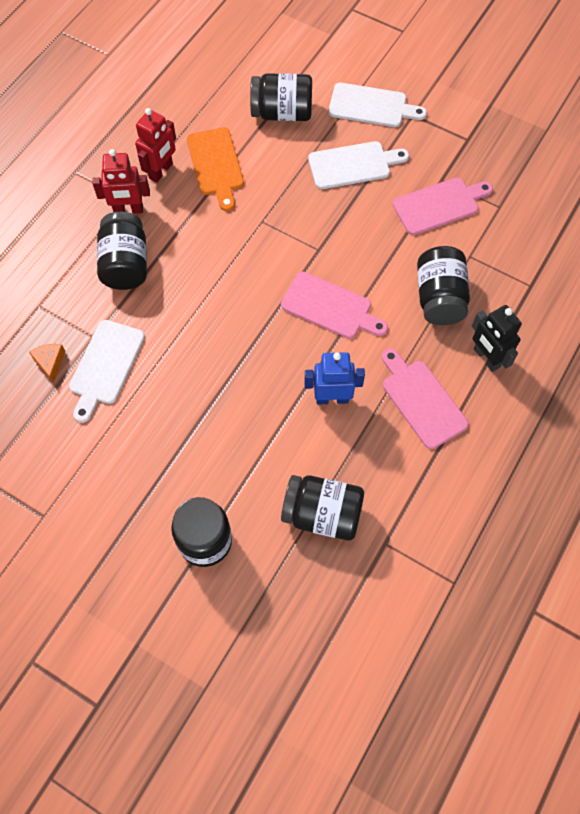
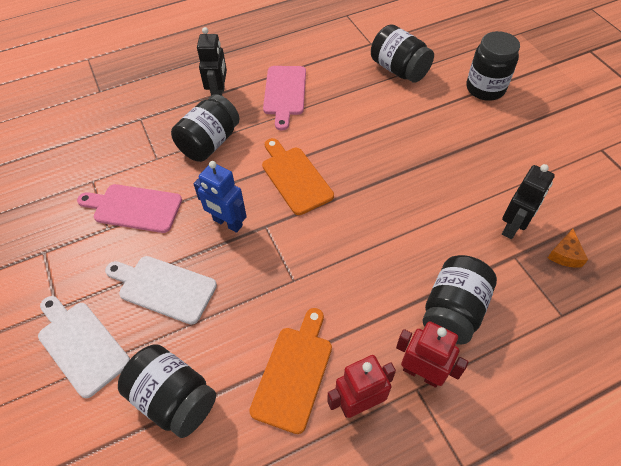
camera: 145 degrees left, 10 degrees down
white cutting board [69,320,145,423] -> black robot [502,164,555,239]
pink cutting board [281,272,388,338] -> orange cutting board [262,138,334,215]
blue robot [304,352,365,404] -> blue robot moved to [193,161,247,233]

